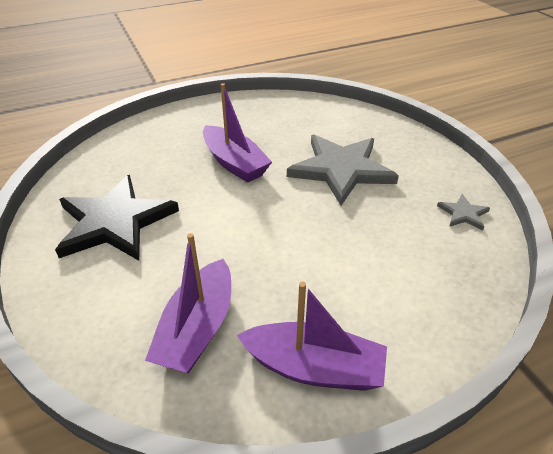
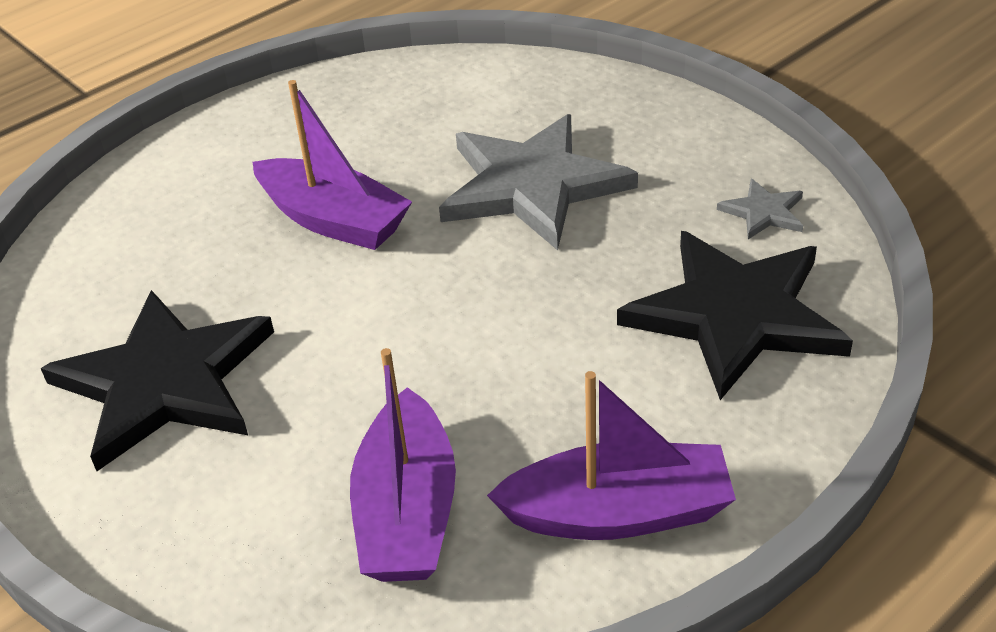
camera: 15 degrees left, 0 degrees up
none -> black star [617,231,853,400]

